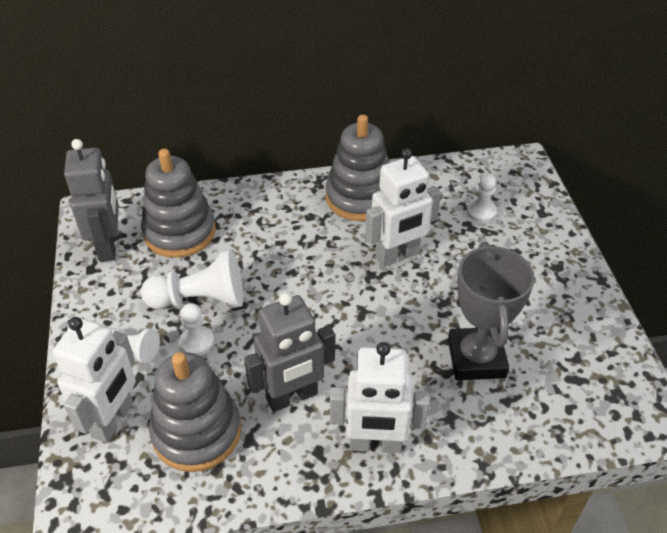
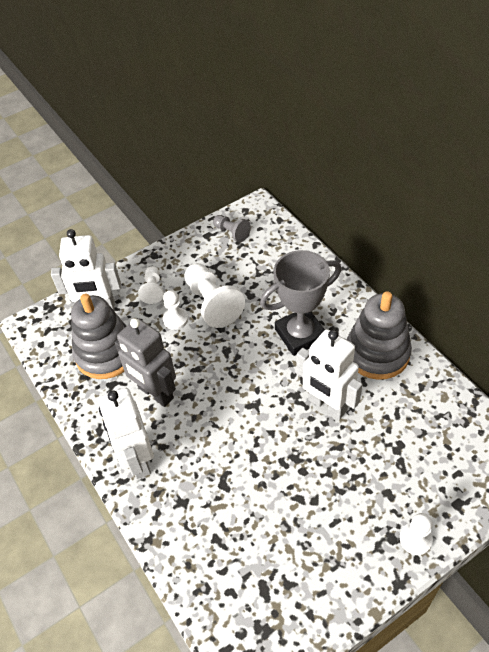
camera: 70 degrees right, 5 degrees up
grey robot [64,139,119,262] -> grey pawn [213,215,251,242]
grey stacking toy [141,149,216,258] -> none
grey trophy [448,242,535,380] -> grey trophy moved to [260,250,341,356]
white pawn [467,174,497,223] -> white pawn moved to [400,513,433,555]

